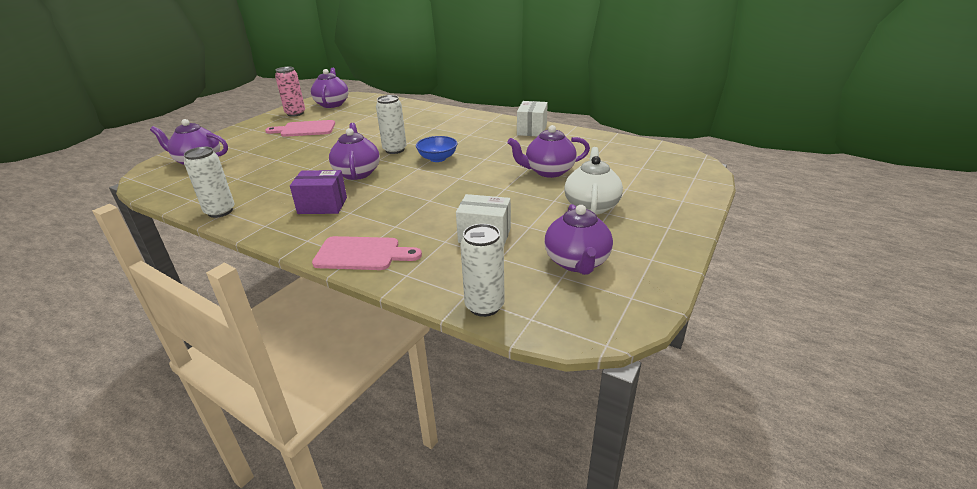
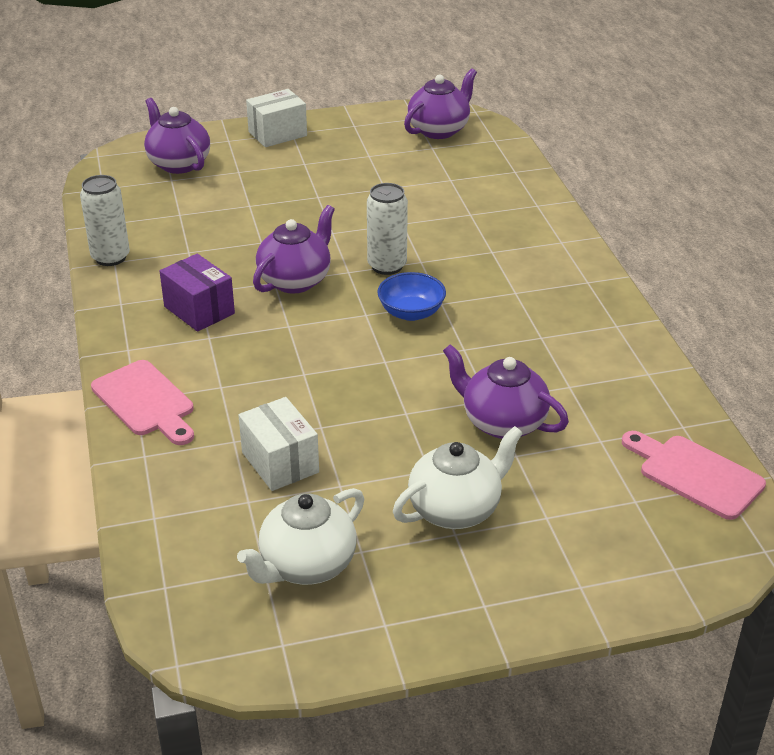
camera: 45 degrees right, 5 degrees up
pink cutting board [265,120,335,137] -> pink cutting board moved to [622,431,766,520]
pink can [275,67,305,117] -> none
white can [460,224,505,317] -> none
white box [517,101,548,137] -> white box moved to [246,89,307,147]
purple teapot [545,204,613,275] -> white teapot [237,488,364,585]

